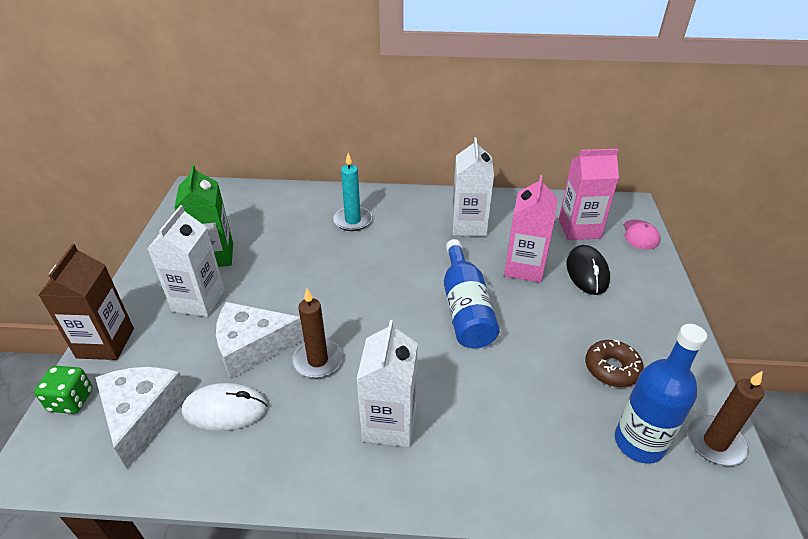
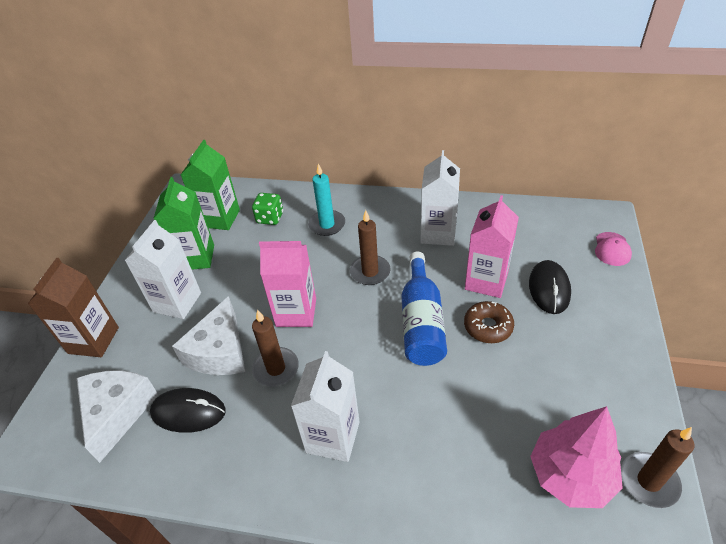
camera: 10 degrees right, 5 degrees up
green dice [34,366,93,414] -> green dice moved to [252,193,283,225]
white mouse [182,383,268,431] -> black mouse [150,388,226,433]
white cheese [216,302,304,379] -> white cheese turned 75 degrees counterclockwise [172,296,245,375]
pink carton [559,149,619,240] -> pink carton moved to [259,241,316,327]
brown donut [585,340,644,387] -> brown donut moved to [464,301,514,343]
blue bottle [615,324,707,463] -> pink tree [530,406,623,508]
none -> green carton [181,140,240,230]
none -> brown candle [350,210,390,285]

